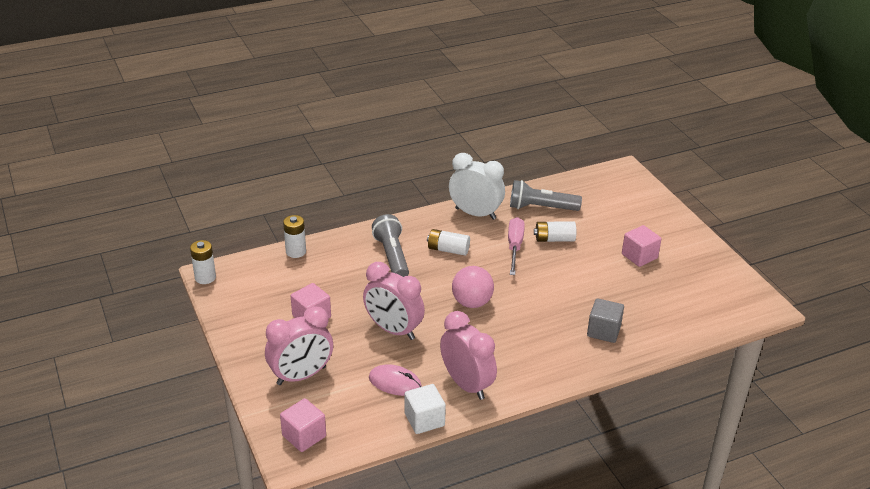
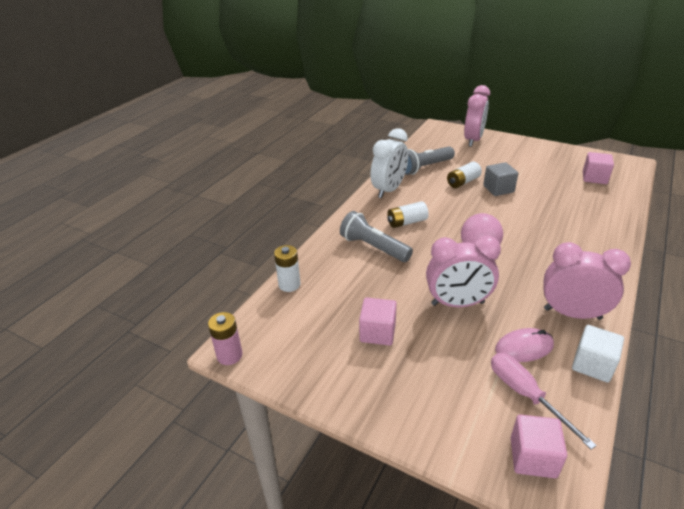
camera: 35 degrees left, 0 degrees up
white battery [190,240,216,284] -> pink battery [208,312,242,365]
pink clock [265,307,333,385] -> pink clock moved to [464,85,490,147]
white clock [449,153,505,220] -> white clock turned 135 degrees clockwise [370,128,408,198]
pink screwdriver [508,217,525,275] -> pink screwdriver moved to [491,353,597,450]
grey cube [587,298,624,343] -> grey cube moved to [483,162,518,196]
pink cube [622,225,661,267] -> pink cube moved to [583,152,614,184]

